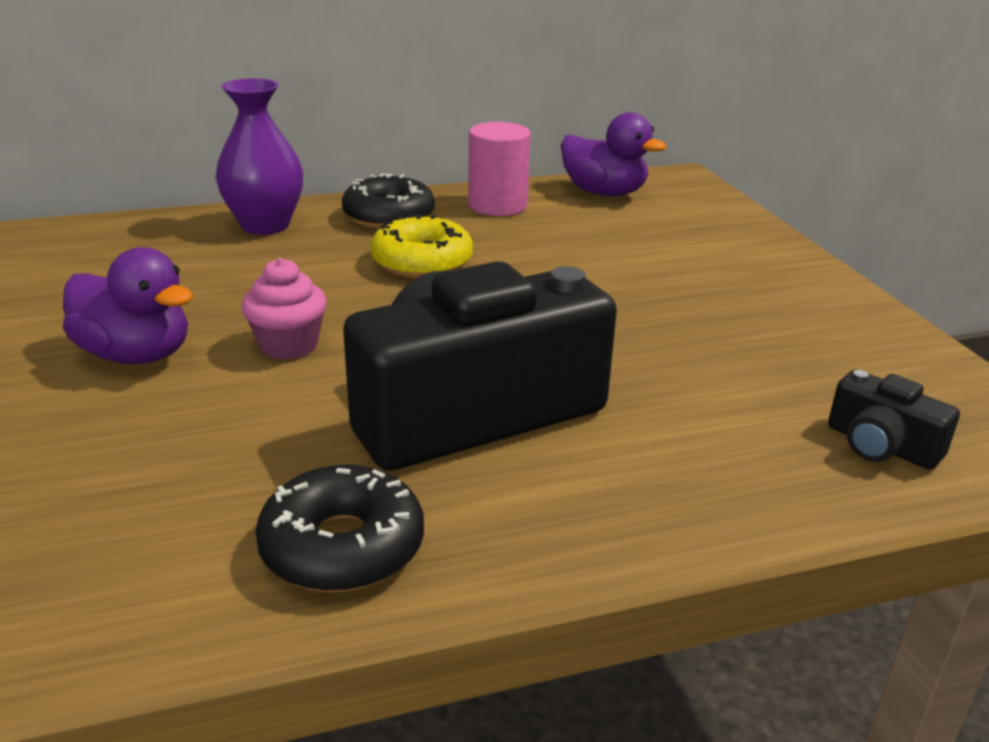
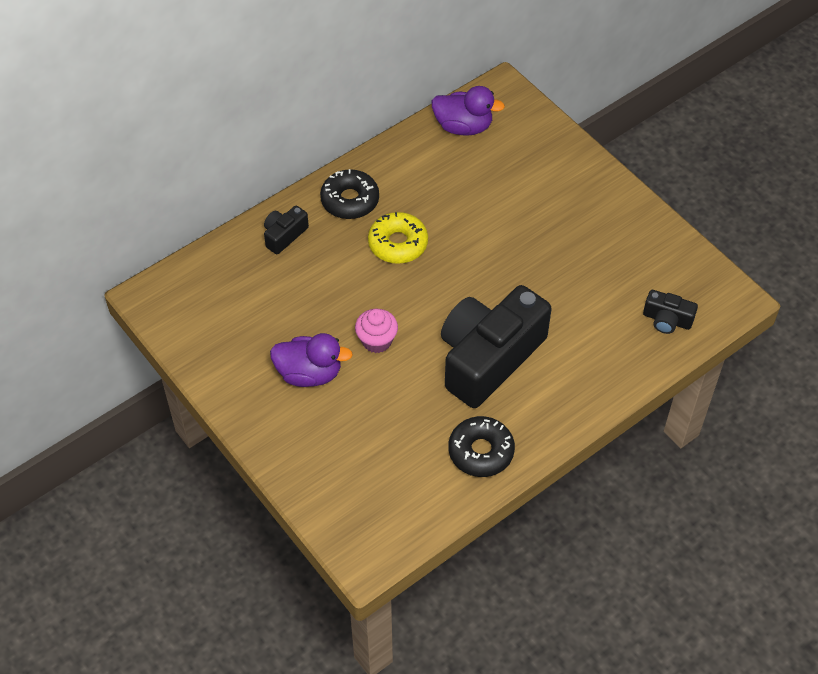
camera: 20 degrees left, 25 degrees up
purple vase [215,78,303,235] -> black camera [264,206,309,254]
pink cylinder [468,122,531,216] -> none

